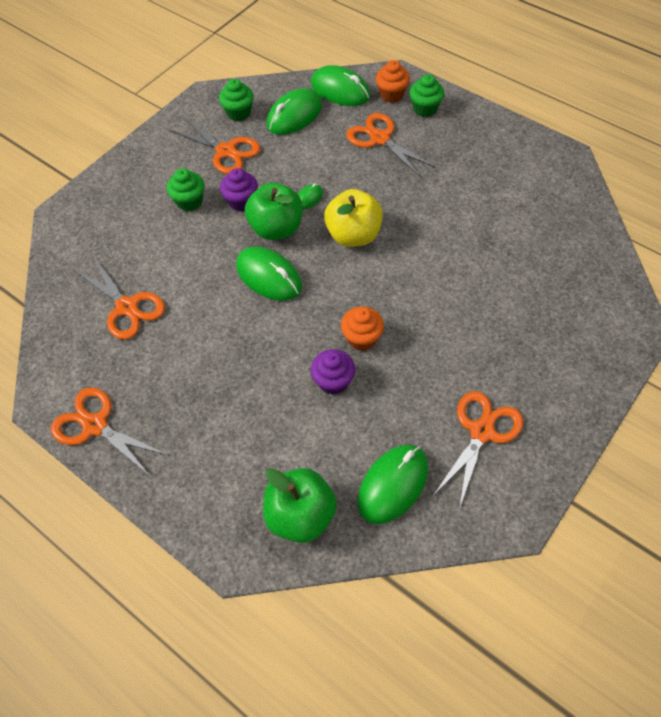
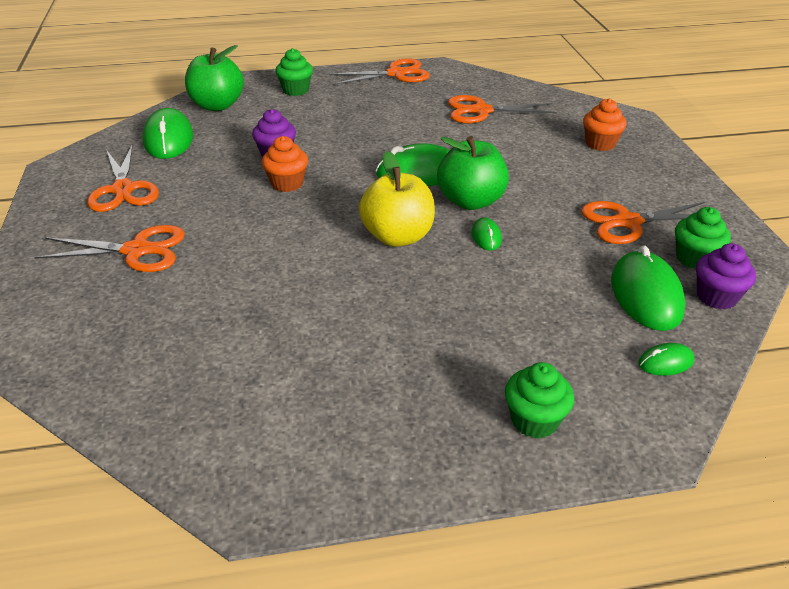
camera: 130 degrees right, 20 degrees down
green cupcake [167,168,204,211] -> green cupcake moved to [275,48,313,96]
purple cupcake [220,168,258,211] -> purple cupcake moved to [696,243,756,310]
green mouse [311,65,370,106] -> green mouse [638,343,694,376], size x0.49
orange scissors [346,113,436,178] -> orange scissors moved to [34,225,185,272]
orange cupcake [376,60,410,103] -> orange cupcake moved to [583,98,627,151]

